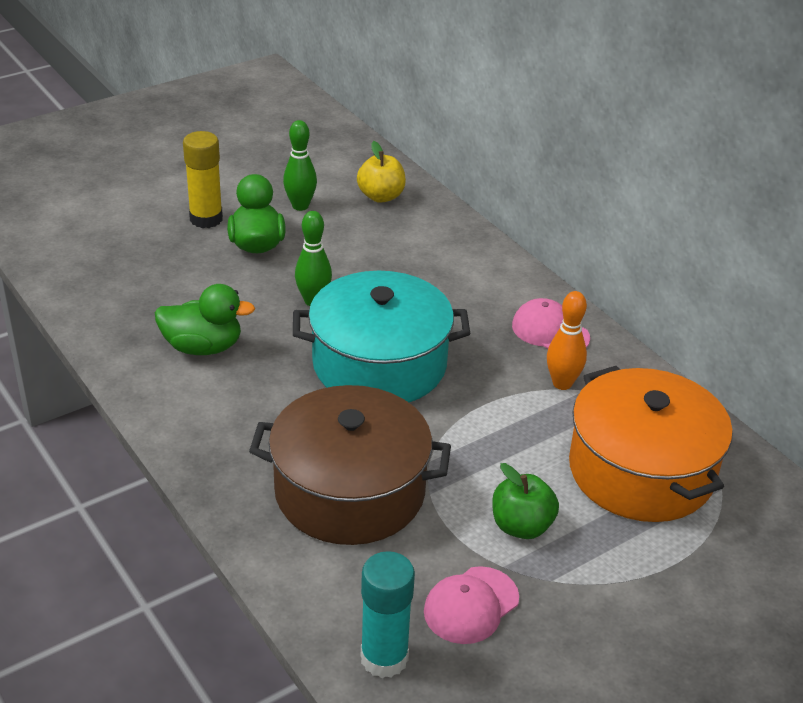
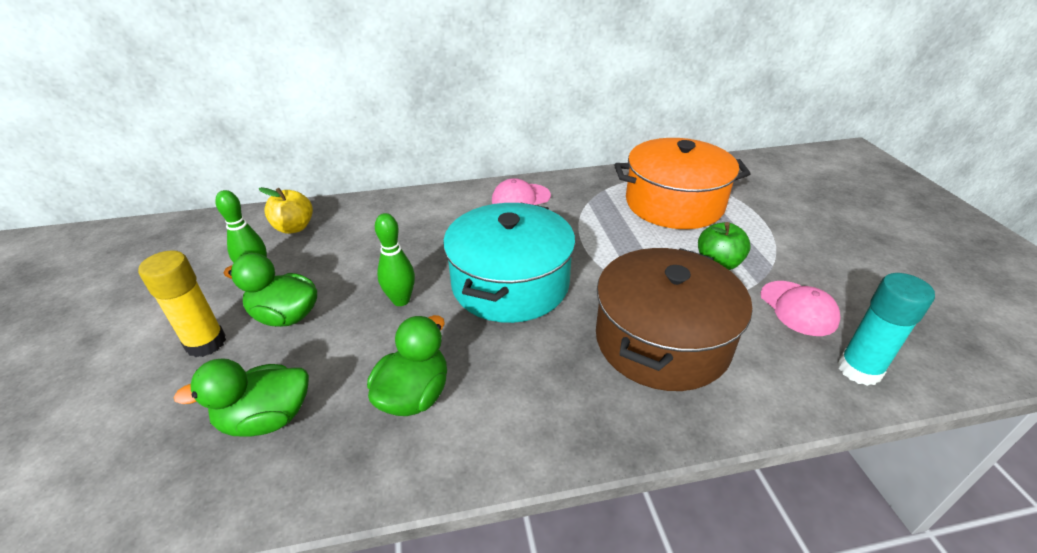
camera: 65 degrees left, 0 degrees up
orange bowling pin [547,291,587,390] -> none
none -> green duck [173,358,309,437]

